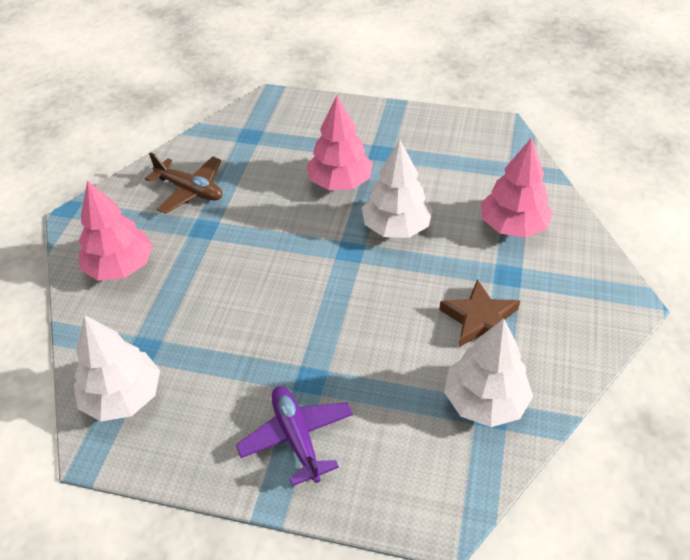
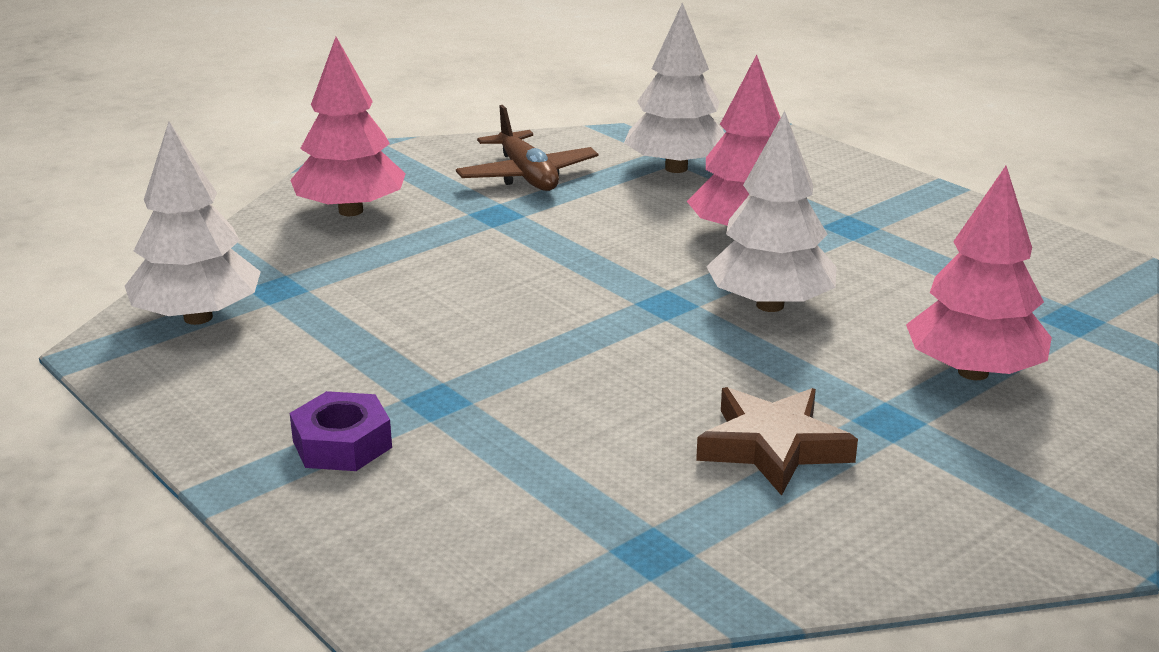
camera: 35 degrees right, 20 degrees down
purple plane [236,386,353,486] -> purple nut [290,391,392,471]
white tree [444,318,533,427] -> white tree moved to [624,3,725,173]

